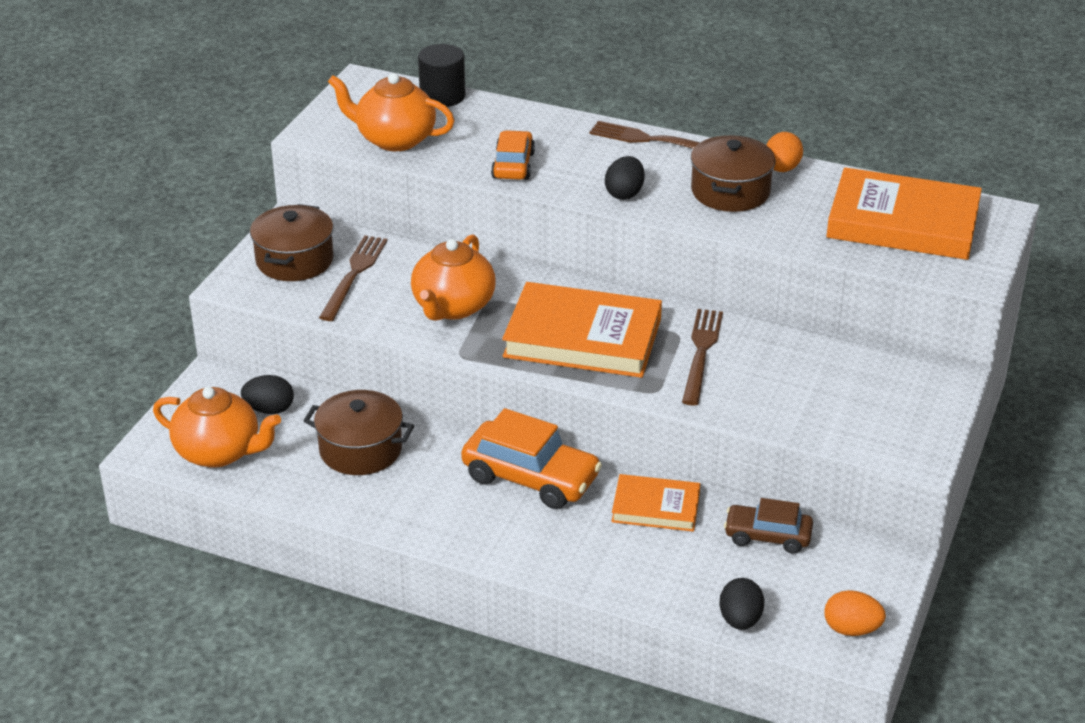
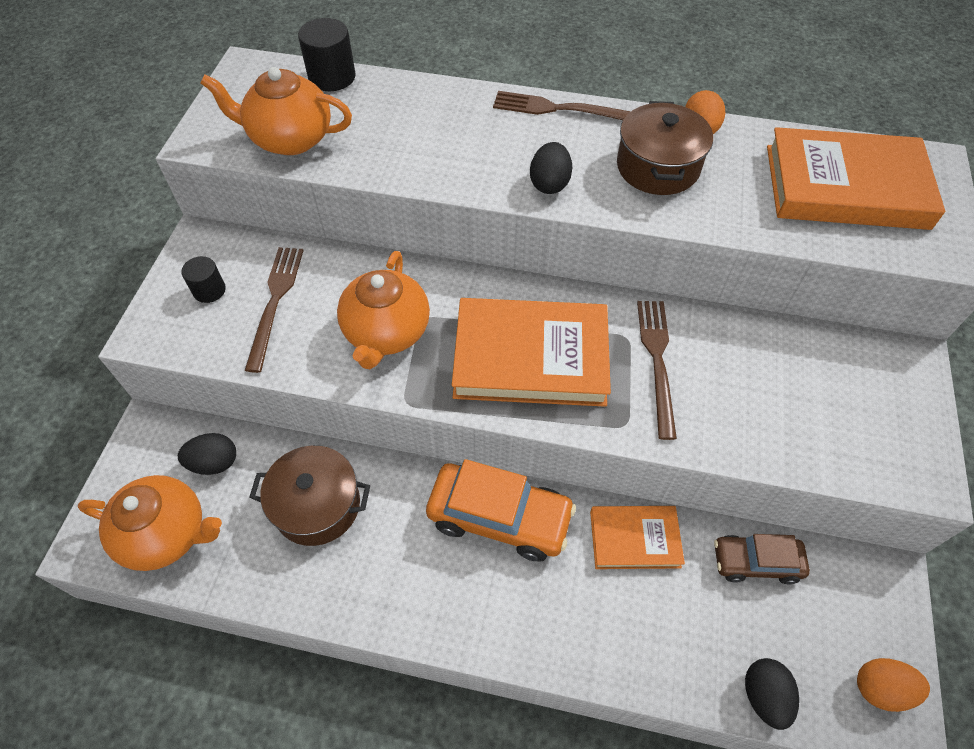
camera: 10 degrees left, 20 degrees up
brown pot [250,204,333,281] -> black cylinder [181,256,226,303]
orange car [491,130,535,180] -> none

